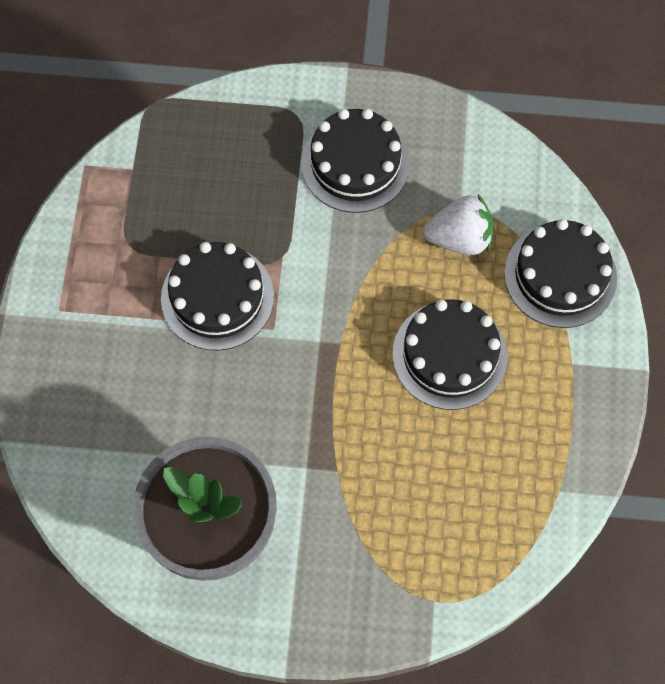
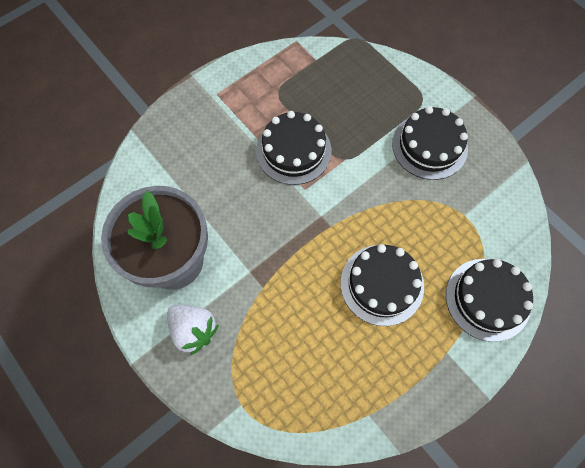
camera: 45 degrees right, 0 degrees up
white strawberry [423,194,494,255] -> white strawberry moved to [167,304,219,355]

